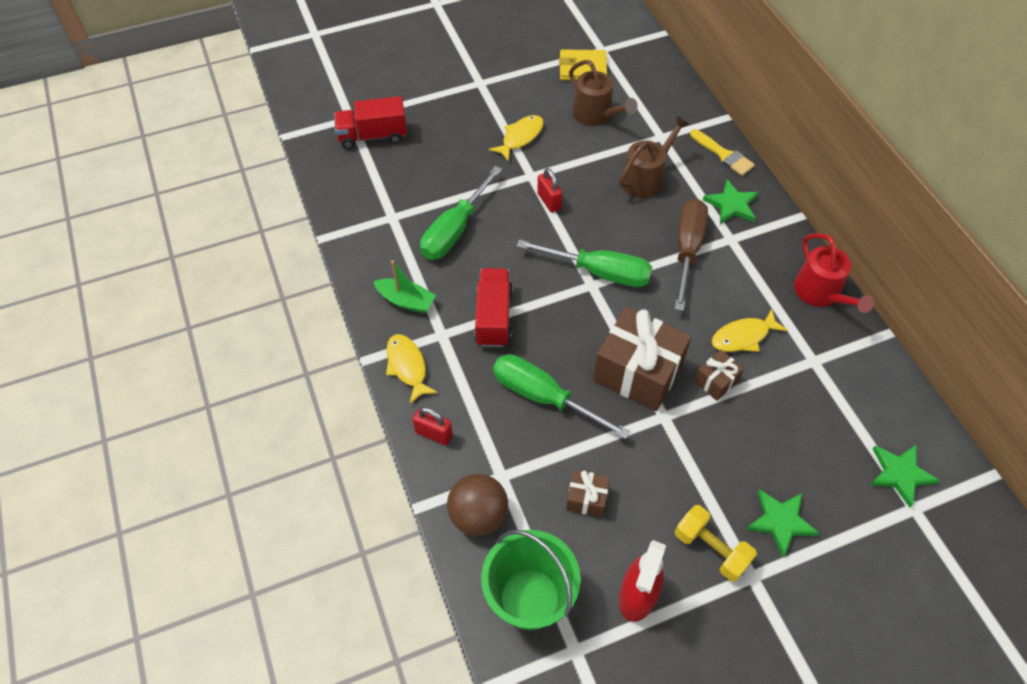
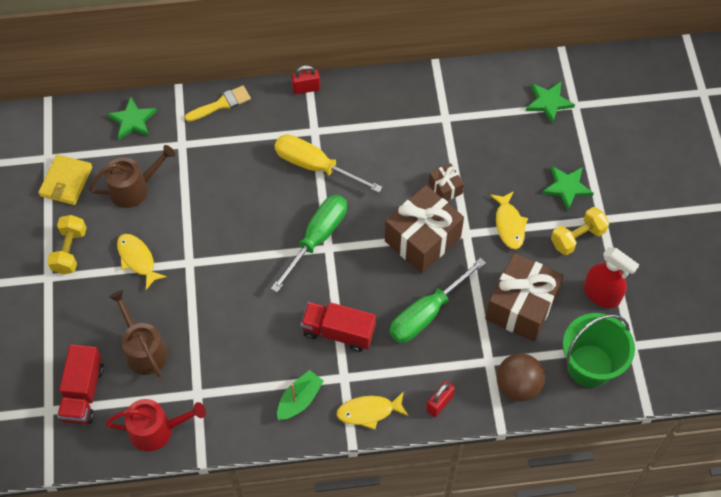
camera: 75 degrees left, 5 degrees up
green screwdriver [420,166,502,260] -> none
red padlock [537,168,562,213] -> red padlock moved to [291,65,320,94]
brown gift [566,470,610,517] -> brown gift [485,253,564,342], size x2.09
brown watering can [619,116,690,198] -> brown watering can moved to [109,290,168,377]
brown screwdriver [675,199,708,311] -> yellow screwdriver [274,134,382,193]
green star [703,179,759,224] -> green star moved to [107,97,157,140]
yellow fish [712,309,788,352] -> yellow fish moved to [490,191,528,249]
red watering can [794,233,874,313] -> red watering can moved to [105,399,206,451]
none -> yellow dumbbell [47,215,87,274]

